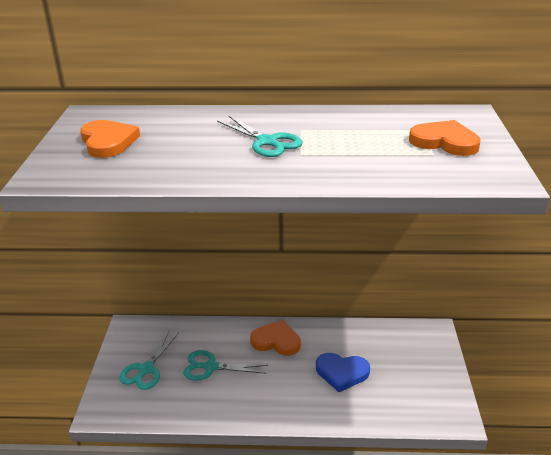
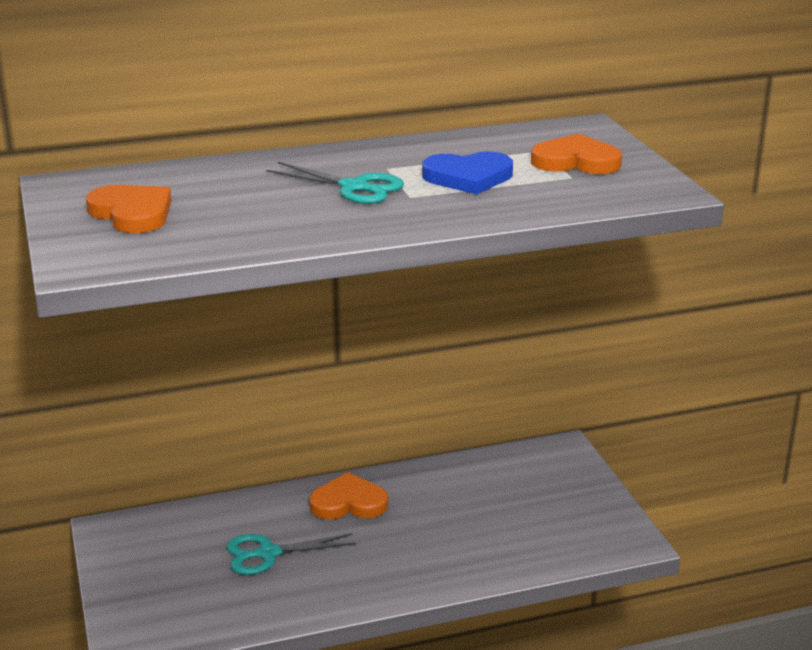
camera: 20 degrees left, 5 degrees down
turquoise scissors [119,331,179,390] -> none
blue heart [316,353,370,392] -> blue heart moved to [422,151,513,194]

